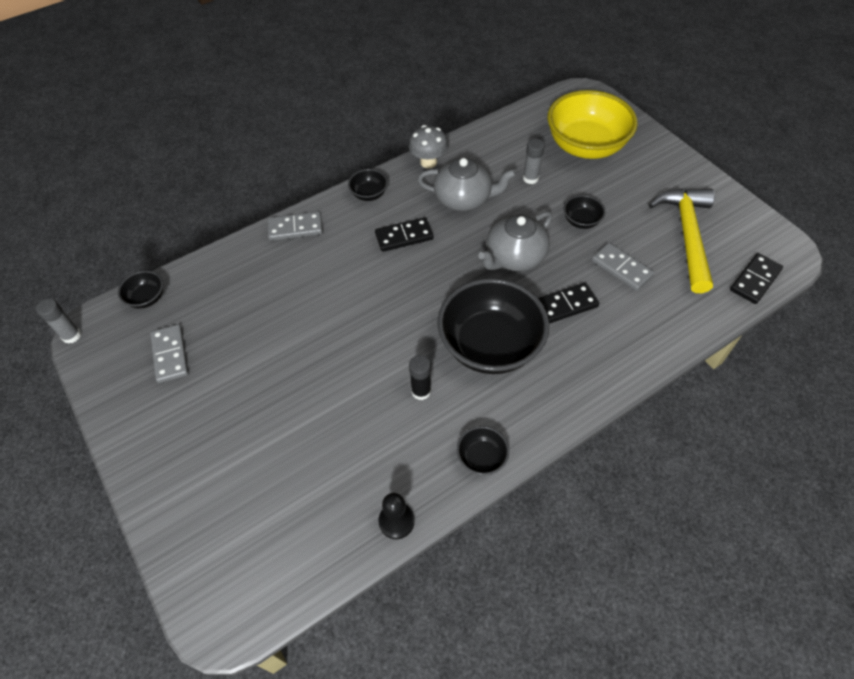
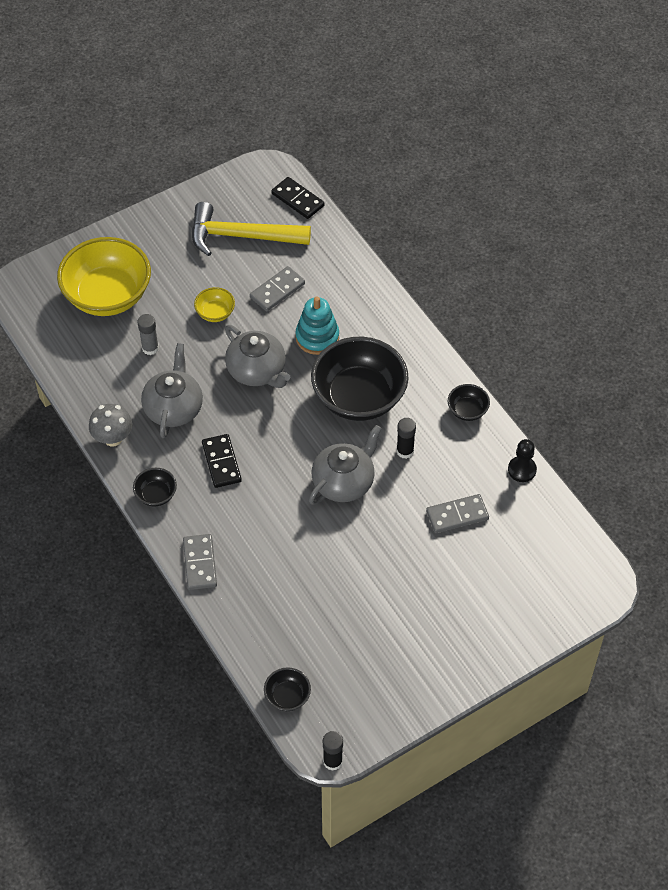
camera: 90 degrees left, 0 degrees up
grey glue stick [36,299,81,344] -> black glue stick [323,731,343,771]
grey domino [150,324,189,383] -> grey domino moved to [426,494,489,533]
black domino [538,283,599,324] -> turquoise stacking toy [295,297,339,355]
black bowl [564,195,606,229] -> yellow bowl [194,287,235,322]
none -> grey teapot [309,425,382,505]

